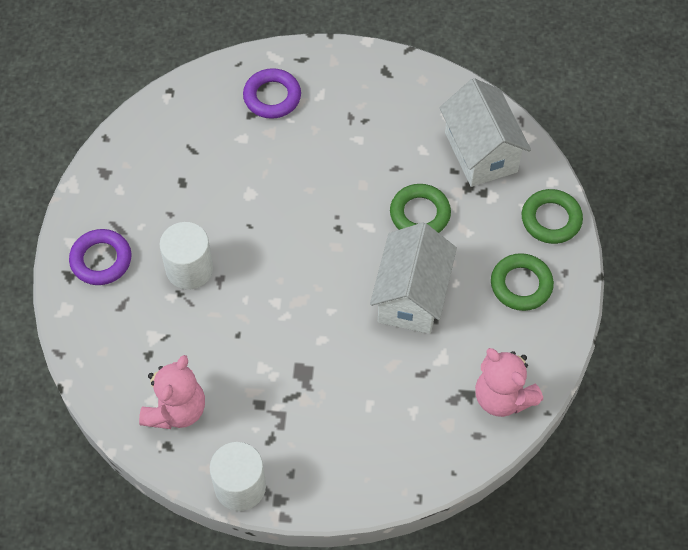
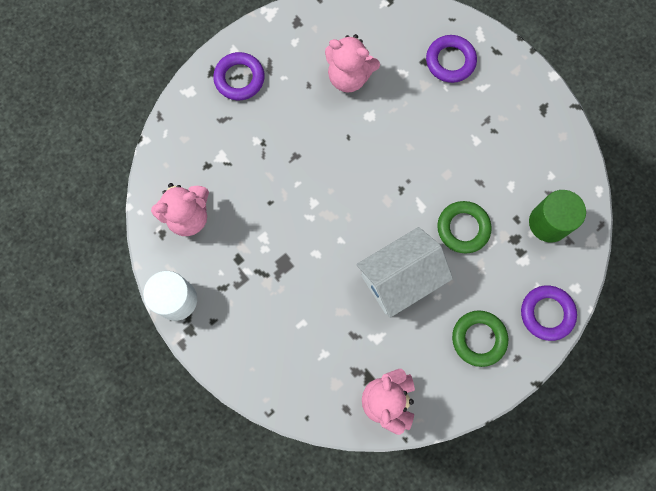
camera: 45 degrees right, 15 degrees up
white cylinder [159,222,213,290] -> none
white house [440,78,531,187] -> green cylinder [529,190,586,242]
green ring [522,189,583,244] -> purple ring [521,285,577,341]
none -> pink teddy bear [325,34,380,93]

